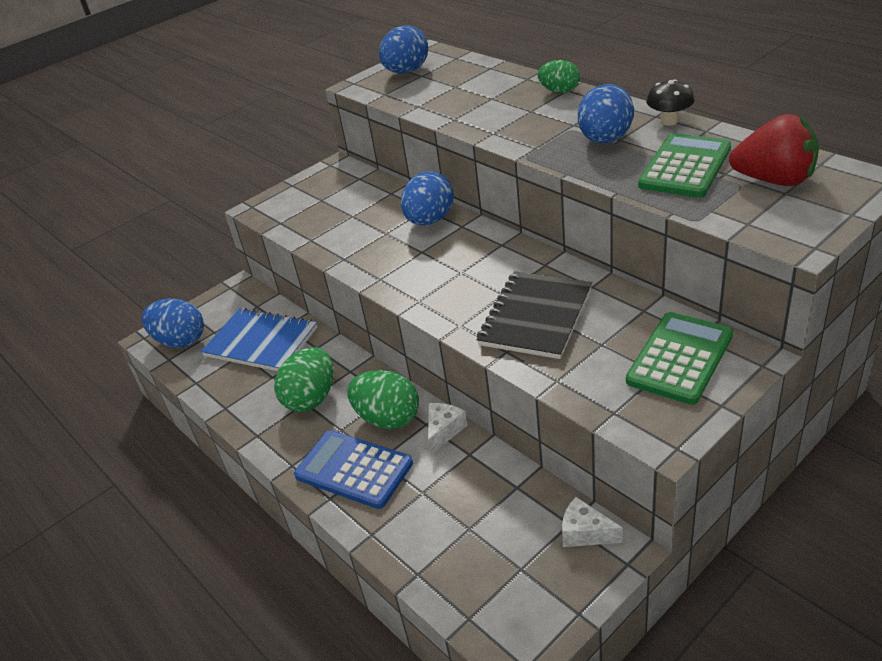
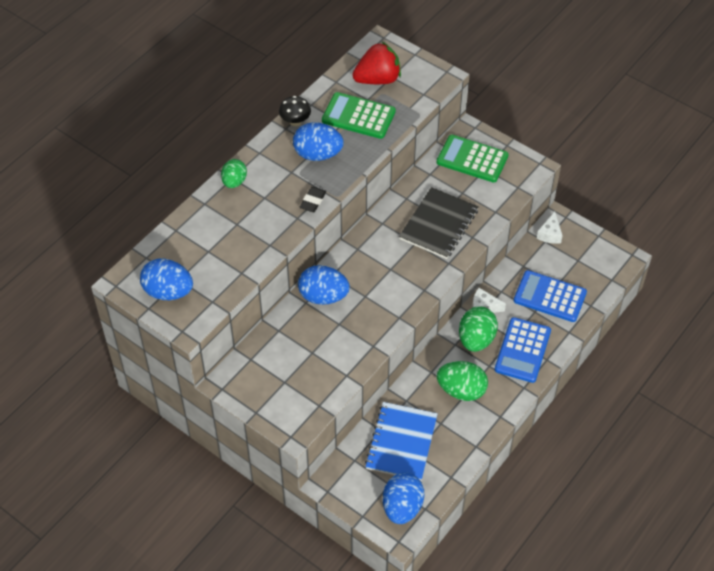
camera: 105 degrees left, 15 degrees up
black notebook [476,271,592,359] -> black notebook turned 75 degrees counterclockwise [399,187,479,259]
red strawberry [729,114,819,186] -> red strawberry turned 60 degrees clockwise [352,42,401,84]
none -> black eraser [299,187,326,212]
none -> blue calculator [514,270,587,322]

